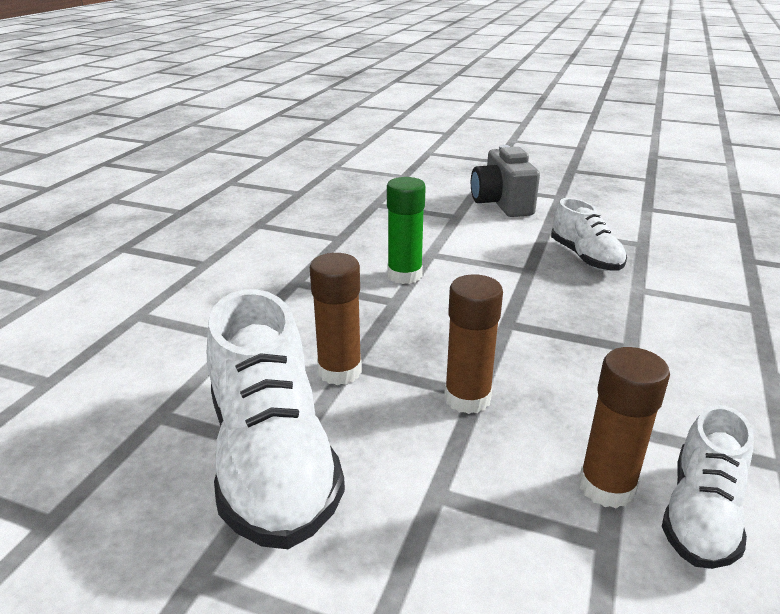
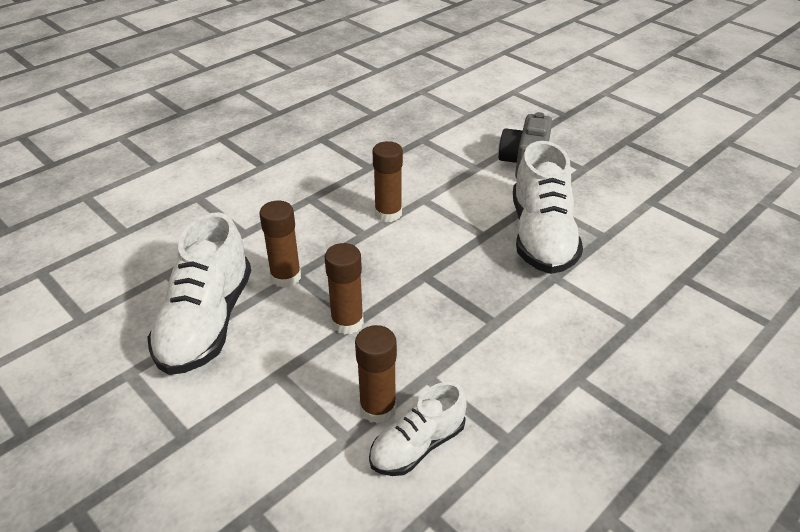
camera: 25 degrees right, 10 degrees up
green glue stick [387,177,426,284] -> brown glue stick [372,141,403,222]
white shoe [551,198,627,271] -> white shoe [513,141,583,274], size x1.74

